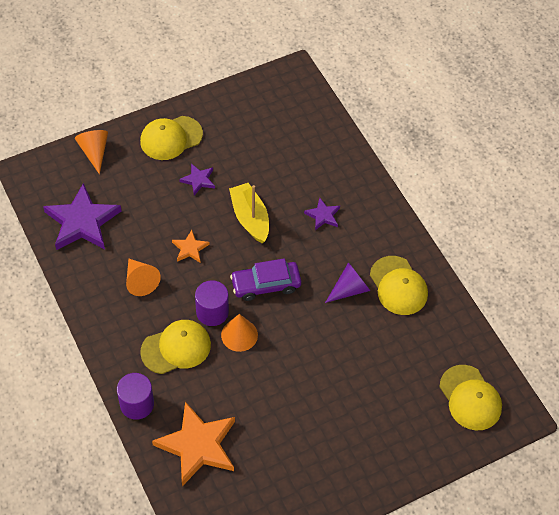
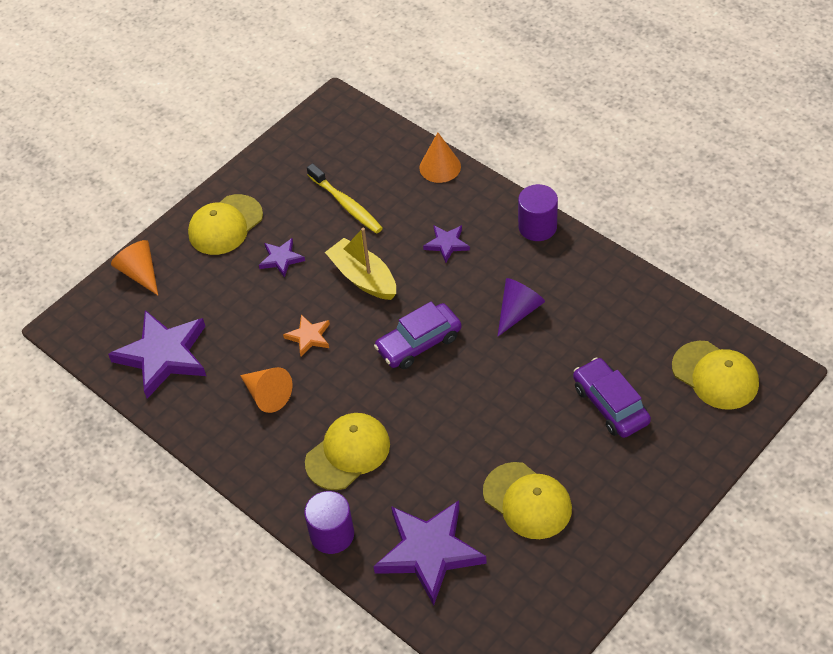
camera: 15 degrees left, 5 degrees down
orange star [152,402,235,486] -> purple star [373,500,487,605]
purple cylinder [195,280,229,326] -> purple cylinder moved to [518,184,558,241]
orange cone [221,314,258,352] -> orange cone moved to [419,132,461,183]
yellow cap [370,256,428,315] -> yellow cap moved to [483,462,572,539]
none -> yellow toothbrush [307,163,383,234]
none -> purple car [573,357,651,438]

